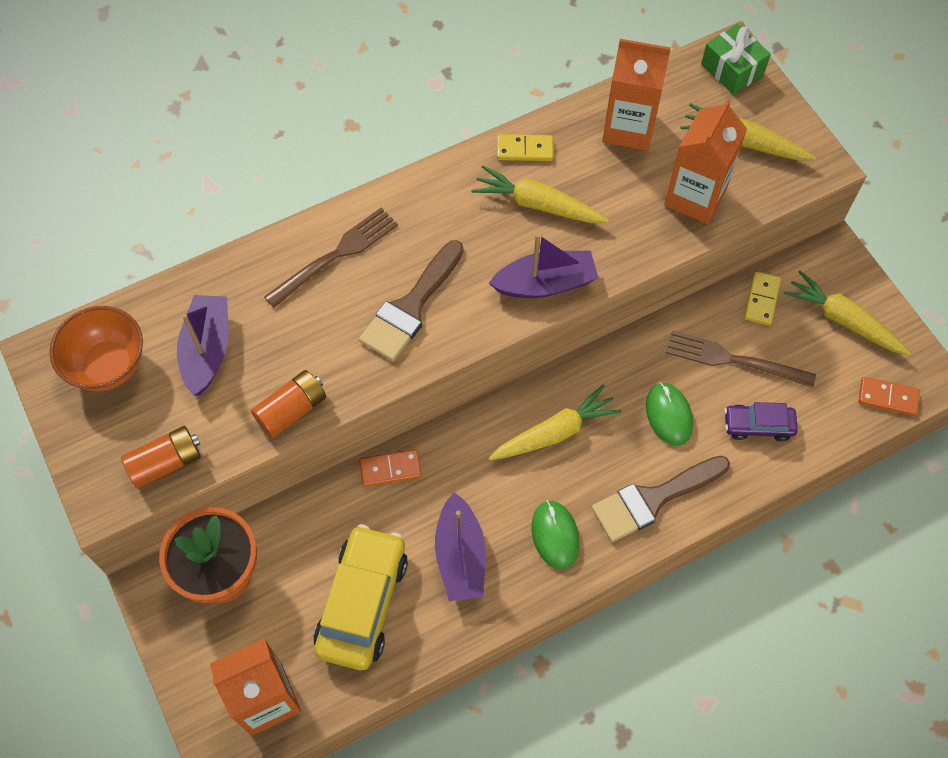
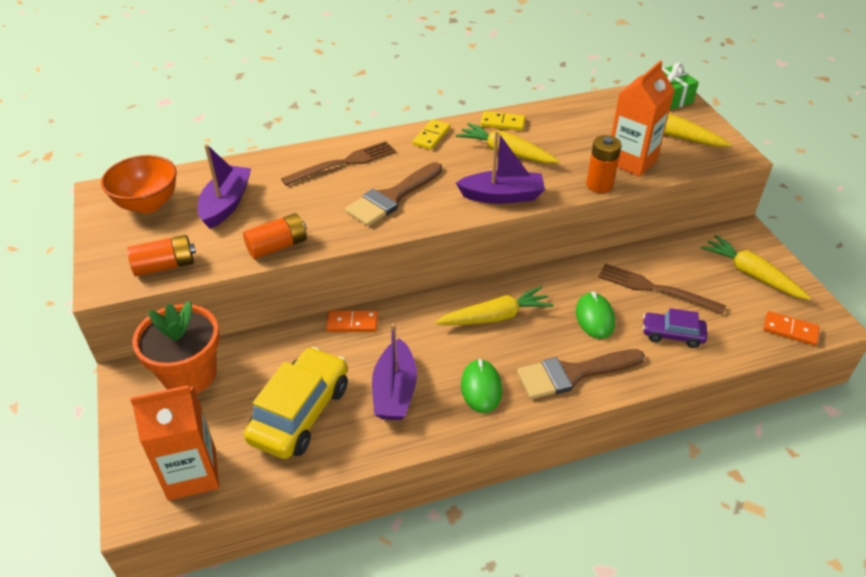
camera: 10 degrees right, 20 degrees down
orange carton [602,39,671,151] -> none
yellow domino [744,271,781,325] -> yellow domino moved to [413,119,450,150]
none -> orange battery [586,135,622,193]

